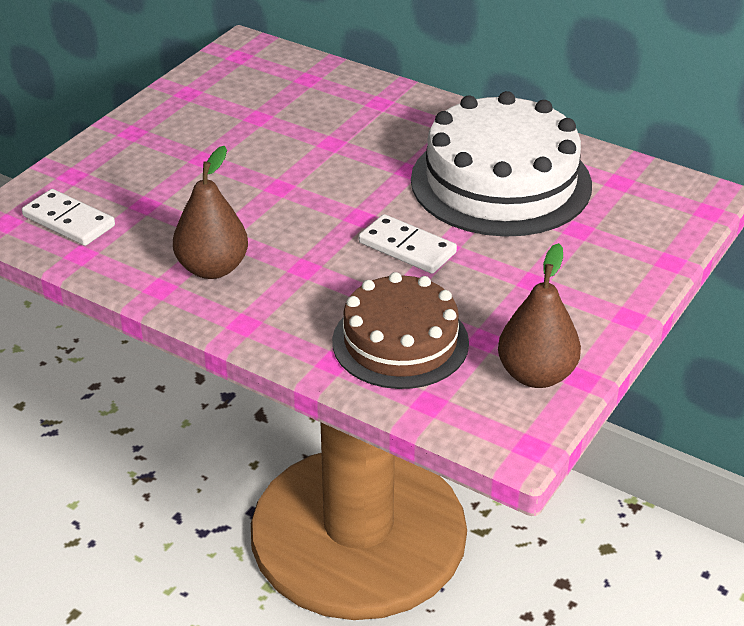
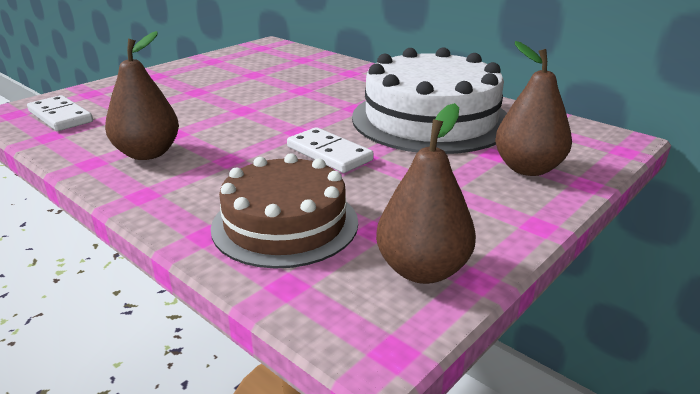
camera: 10 degrees right, 10 degrees down
none -> brown pear [495,41,572,176]

